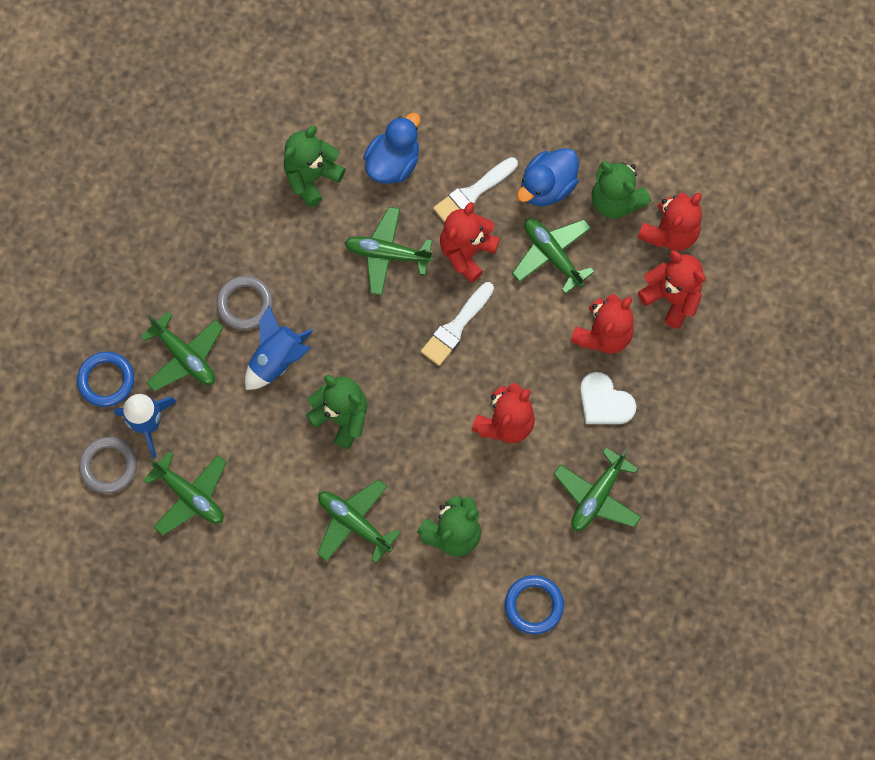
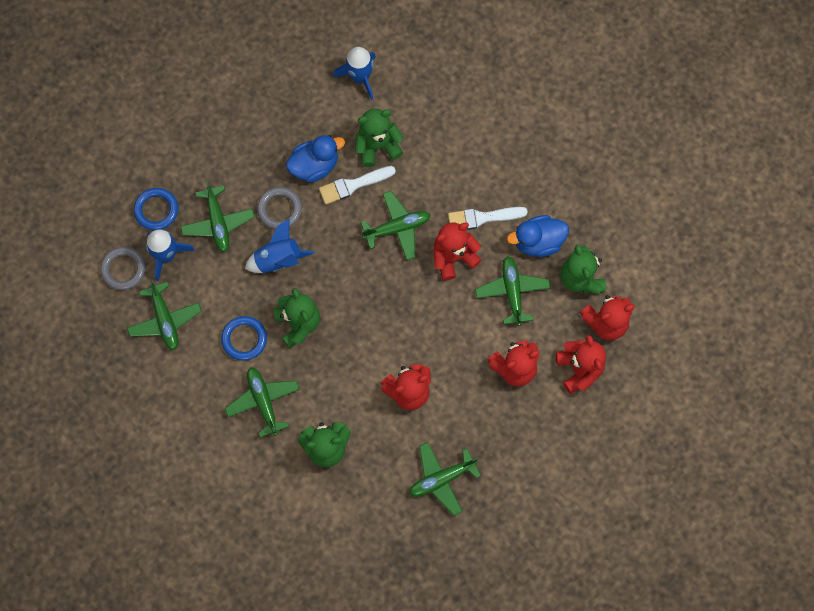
camera: 30 degrees right, 0 degrees up
green plane [344,207,433,295] -> green plane turned 120 degrees clockwise [361,191,430,260]
blue duck [363,112,420,184] -> blue duck moved to [286,135,345,183]
white brush [421,282,494,366] -> white brush moved to [319,166,396,205]
blue ring [505,575,564,634] -> blue ring moved to [221,316,267,361]
white heart [580,372,636,424] -> none
none -> blue rocket [333,47,376,100]

